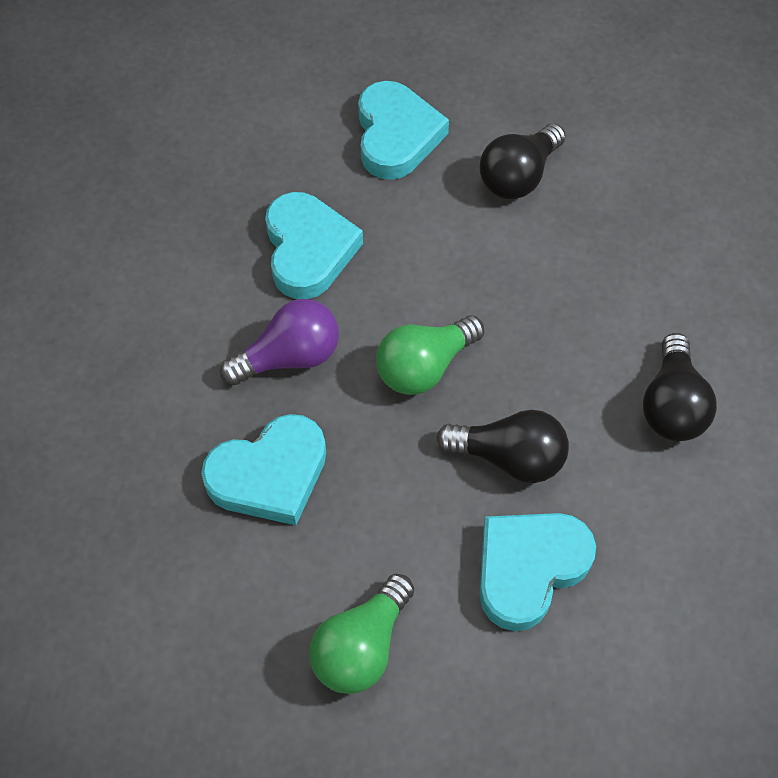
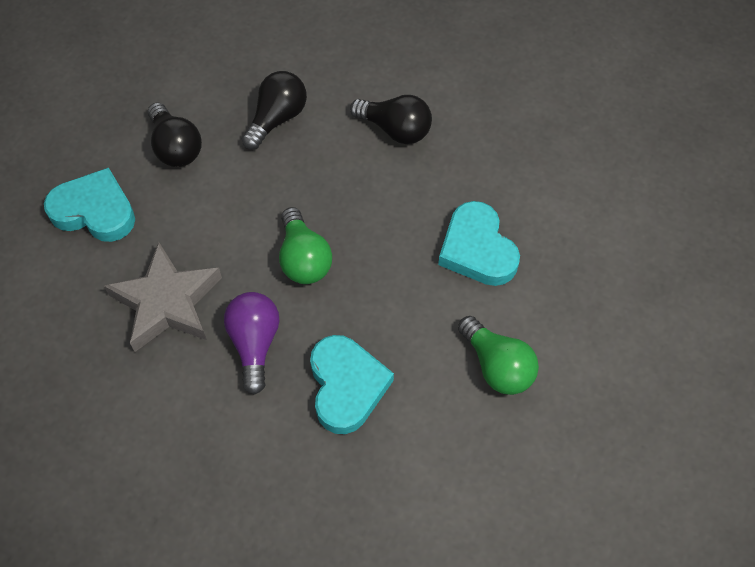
camera: 70 degrees left, 0 degrees up
turquoise heart [265,192,363,299] -> grey star [104,242,222,352]
black light bulb [436,410,569,483] -> black light bulb moved to [242,71,307,150]

